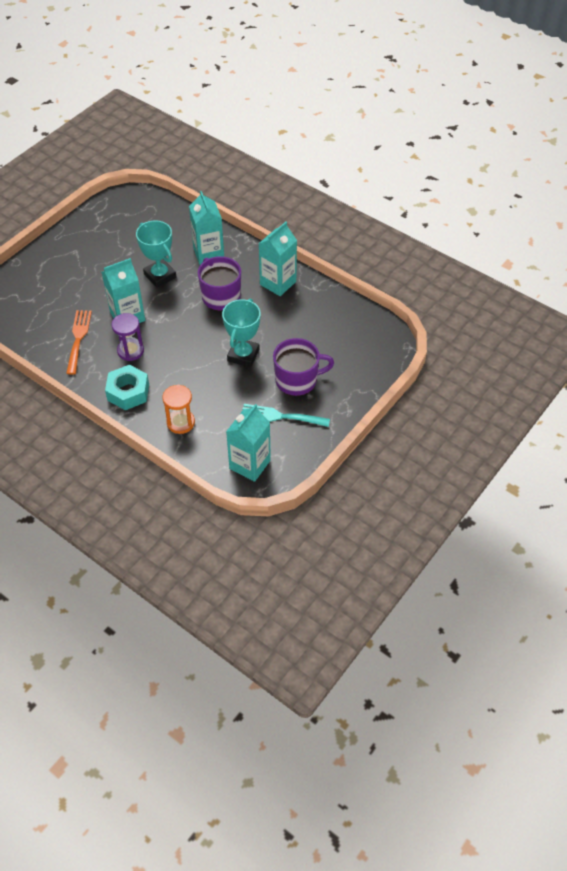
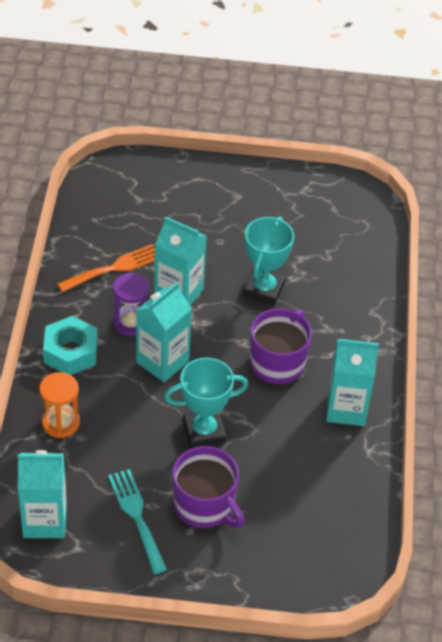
camera: 55 degrees right, 5 degrees down
turquoise carton [189,191,224,265] -> turquoise carton moved to [136,282,192,382]

